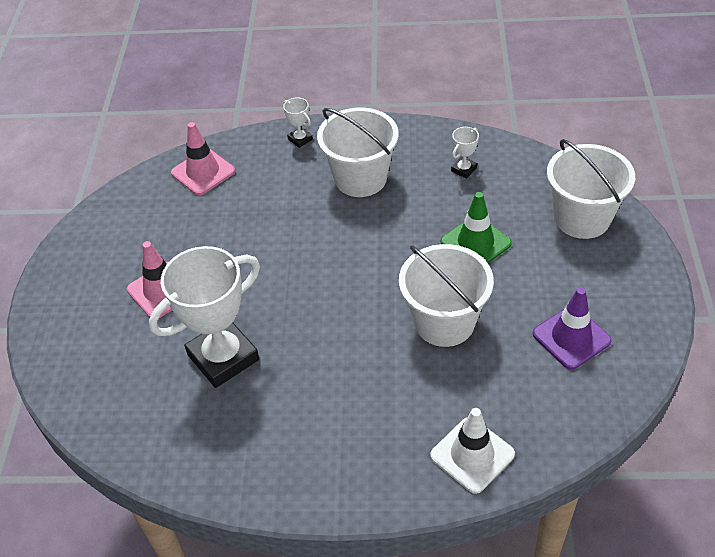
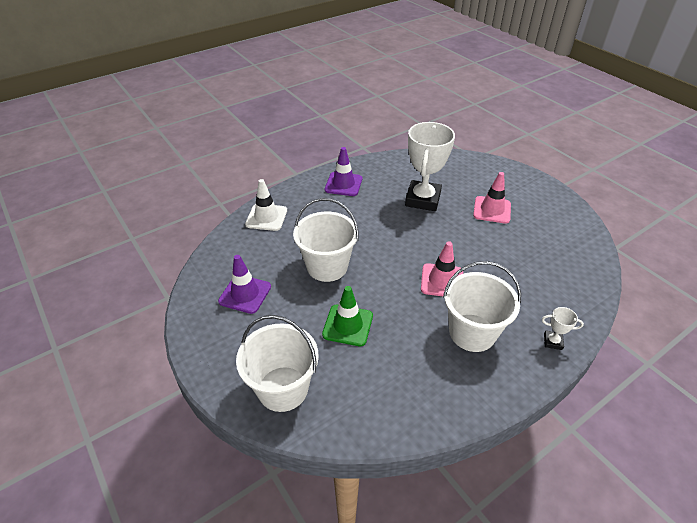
camera: 140 degrees right, 5 degrees down
pink traffic cone [171,122,235,195] -> pink traffic cone moved to [421,241,463,296]
white trophy [451,127,479,179] -> none
none -> purple traffic cone [325,147,362,196]

